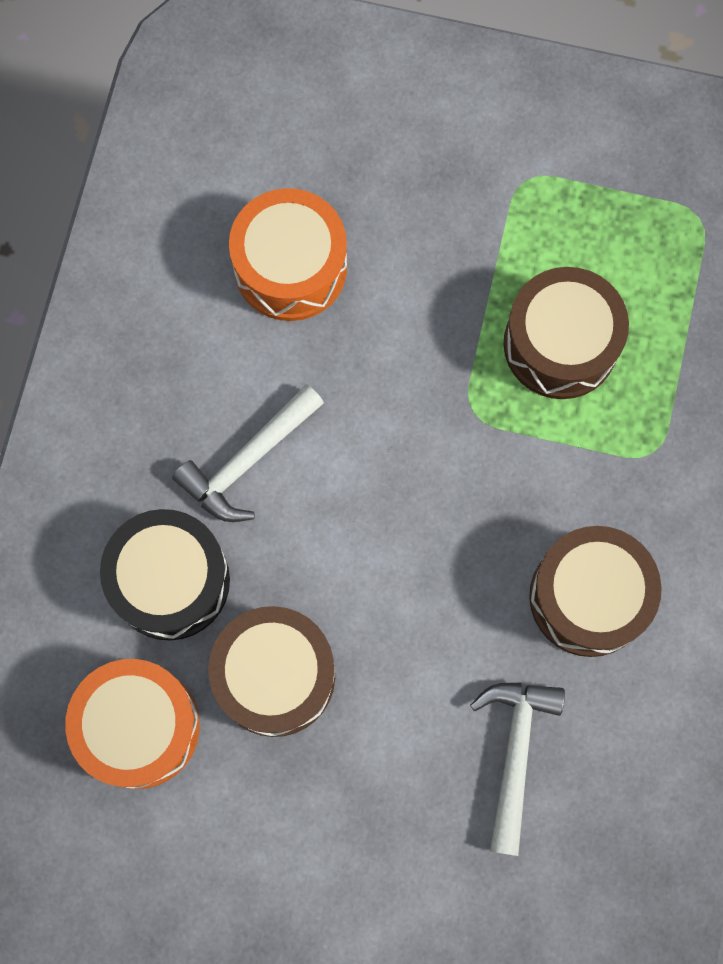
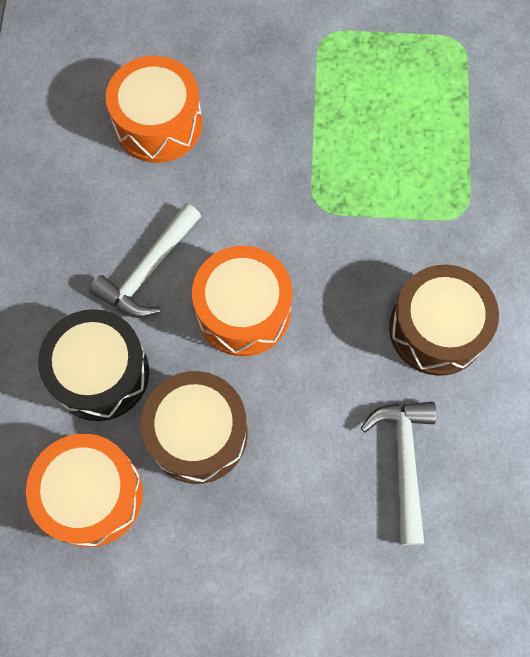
camera: 10 degrees left, 5 degrees down
brown drum [503,267,629,399] -> none
none -> orange drum [192,246,292,356]

